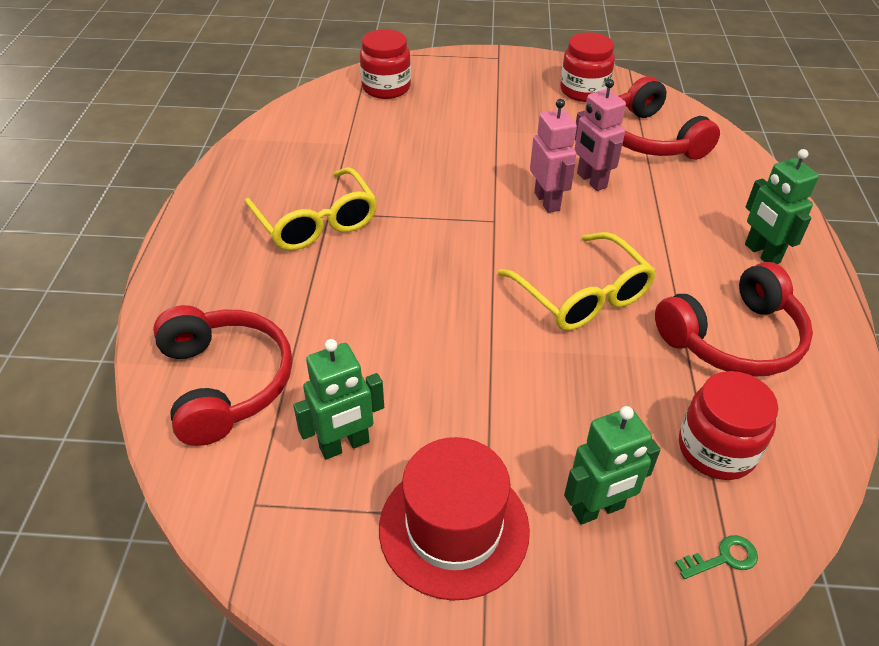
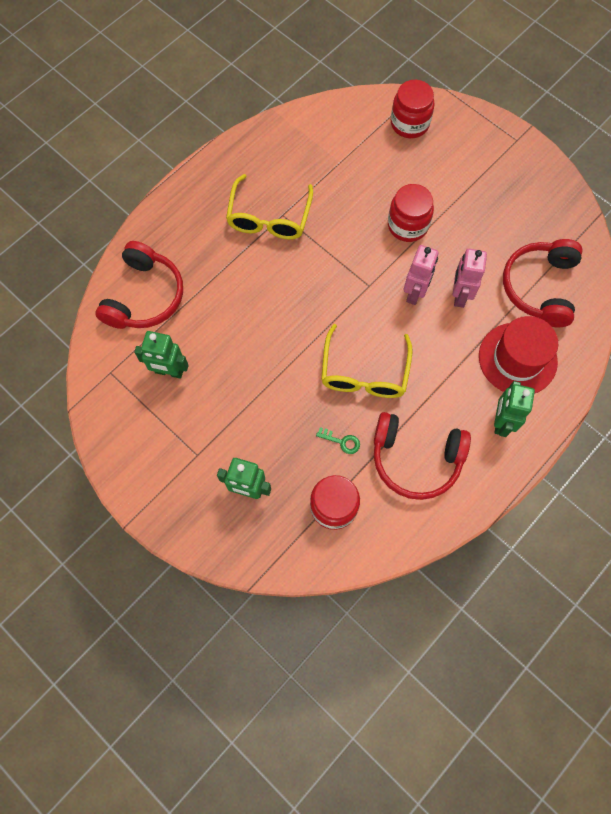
camera: 40 degrees right, 25 degrees up
red hat [379,437,530,601] -> red hat moved to [479,316,558,394]
red jar [560,32,615,102] -> red jar moved to [388,184,434,242]
green key [675,535,758,579] -> green key moved to [316,427,360,454]

